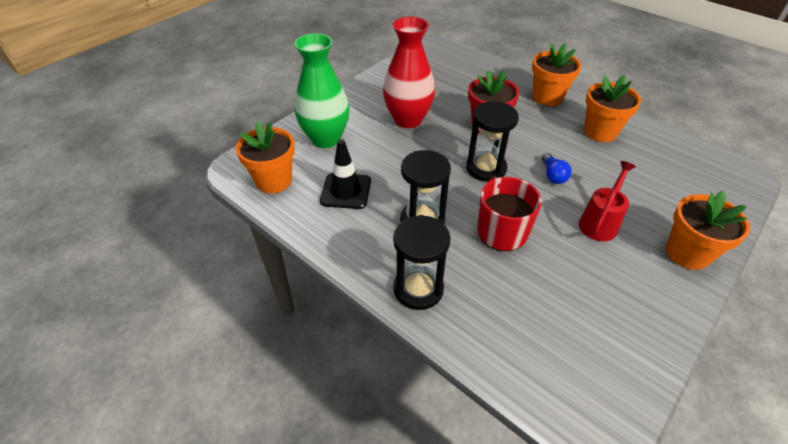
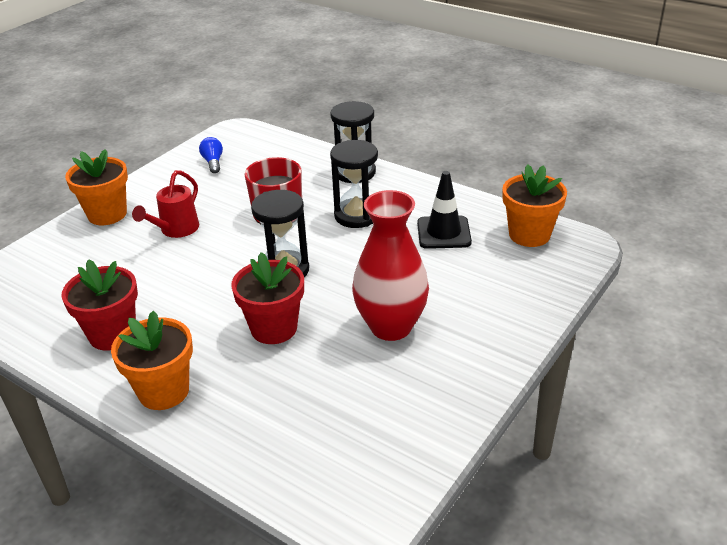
camera: 175 degrees right, 10 degrees down
green vase [294,33,349,148] -> none
blue light bulb [542,153,572,184] -> blue light bulb moved to [199,137,223,173]
orange flower pot [584,75,641,142] -> red flower pot [62,259,138,351]

